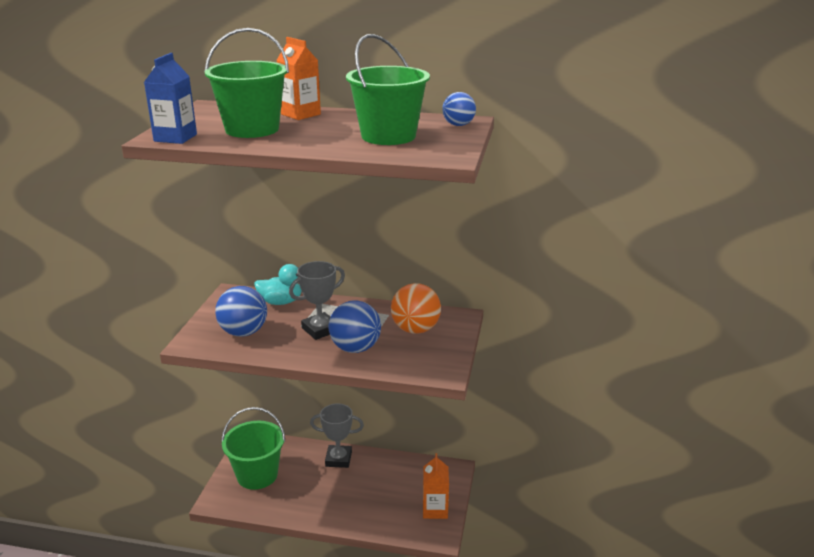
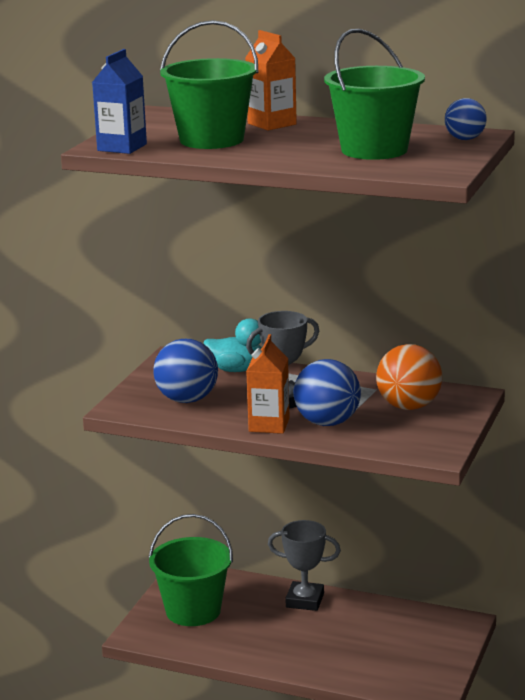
camera: 10 degrees right, 5 degrees down
orange carton [423,453,449,519] -> orange carton moved to [246,334,290,434]

